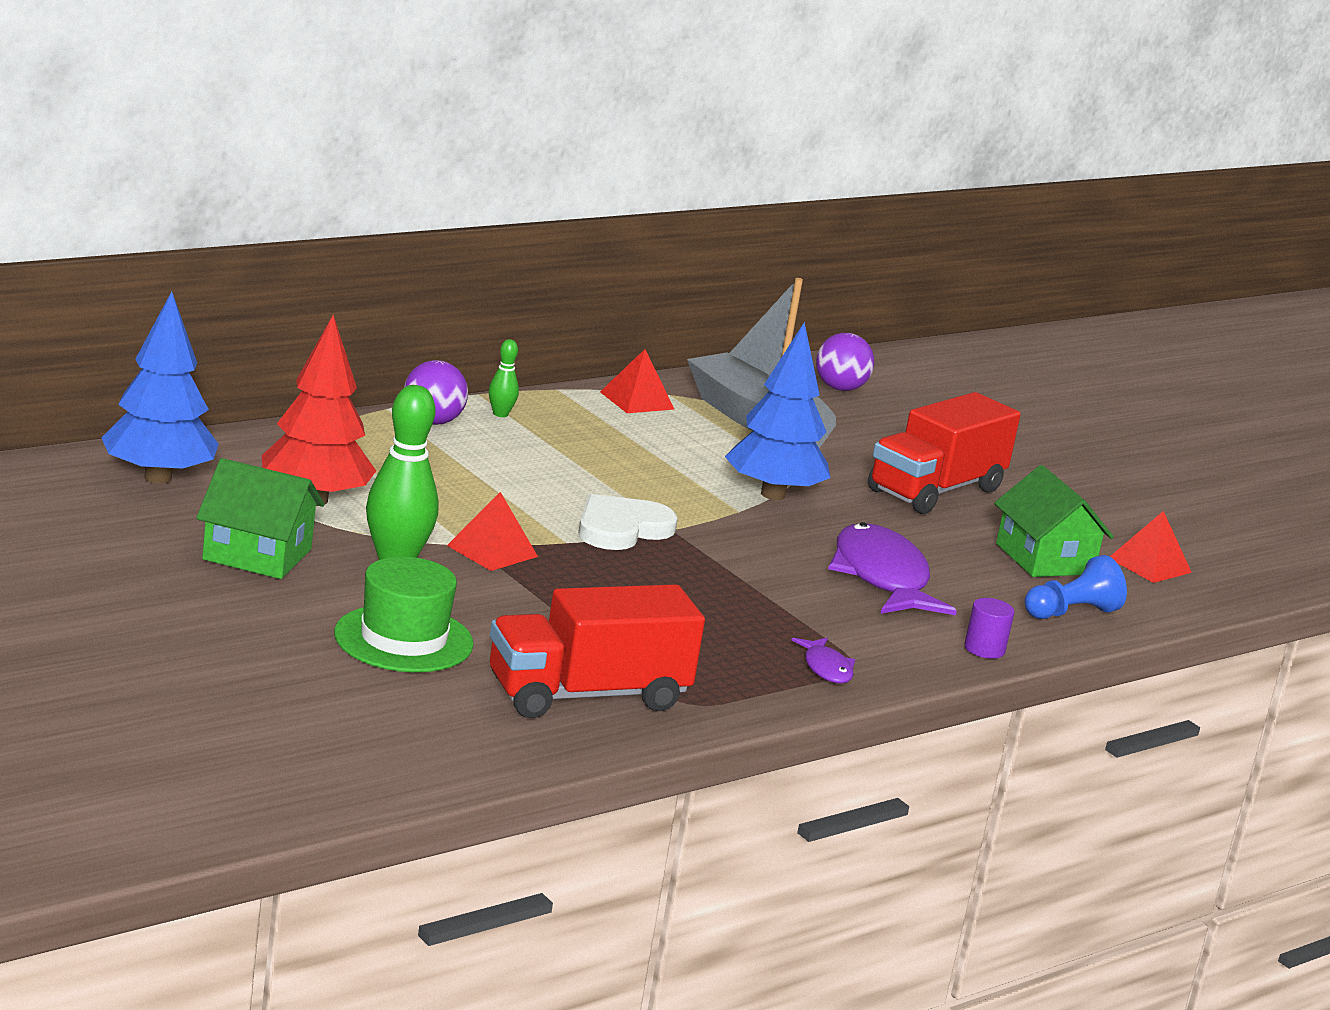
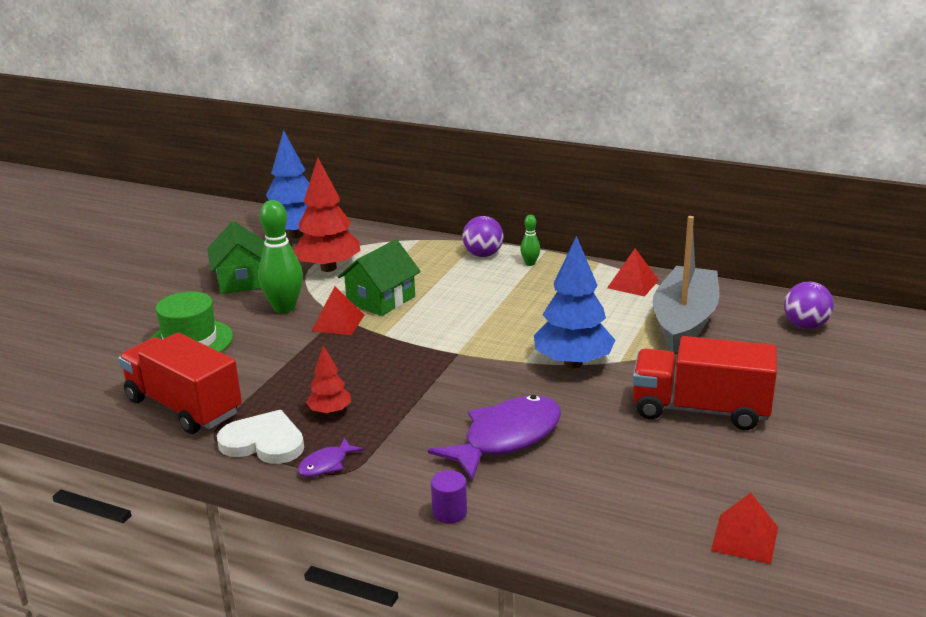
camera: 65 degrees right, 5 degrees up
white heart [578,494,678,550] -> white heart moved to [217,410,304,464]
green house [994,465,1114,577] -> green house moved to [338,239,421,316]
blue pawn [1024,555,1127,619] -> none
none -> red tree [306,345,351,415]

